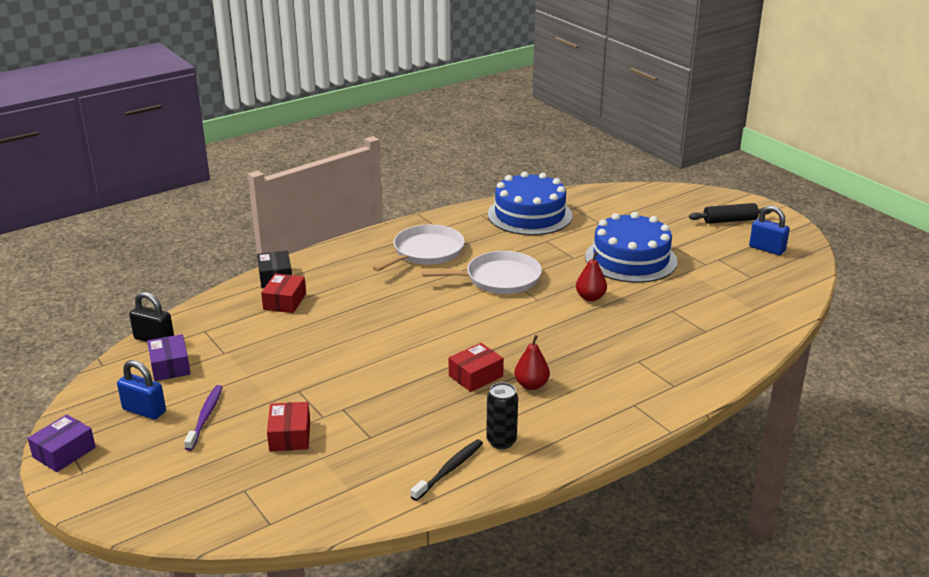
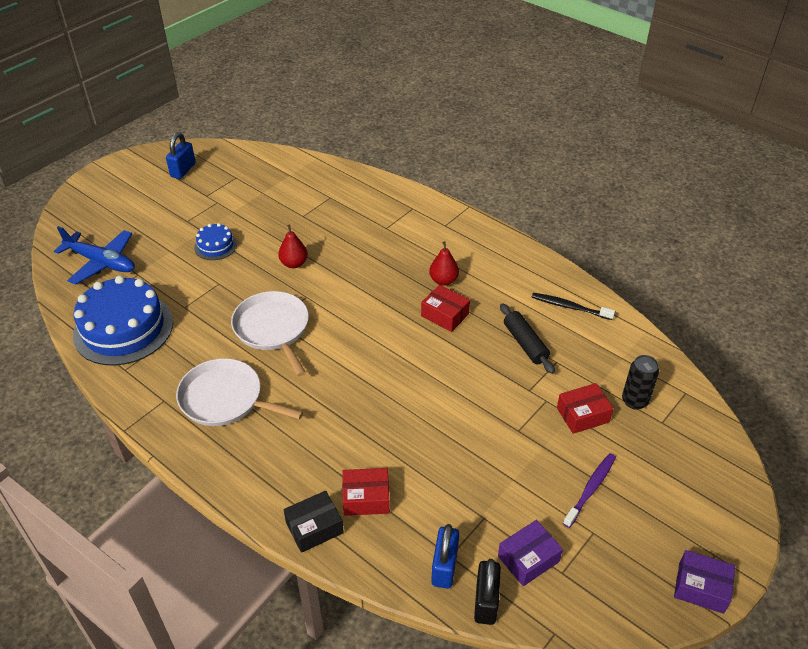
camera: 105 degrees left, 15 degrees up
blue padlock [117,360,166,420] -> blue padlock moved to [431,524,459,589]
purple toothbrush [184,385,223,451] -> purple toothbrush turned 135 degrees clockwise [563,453,616,528]
black can [486,382,518,449] -> black can moved to [622,355,659,410]
blue cake [585,212,677,283] -> blue cake [194,223,237,260], size x0.48
black rolling pin [689,203,773,224] -> black rolling pin moved to [500,303,555,374]
none -> blue plane [54,226,135,284]

